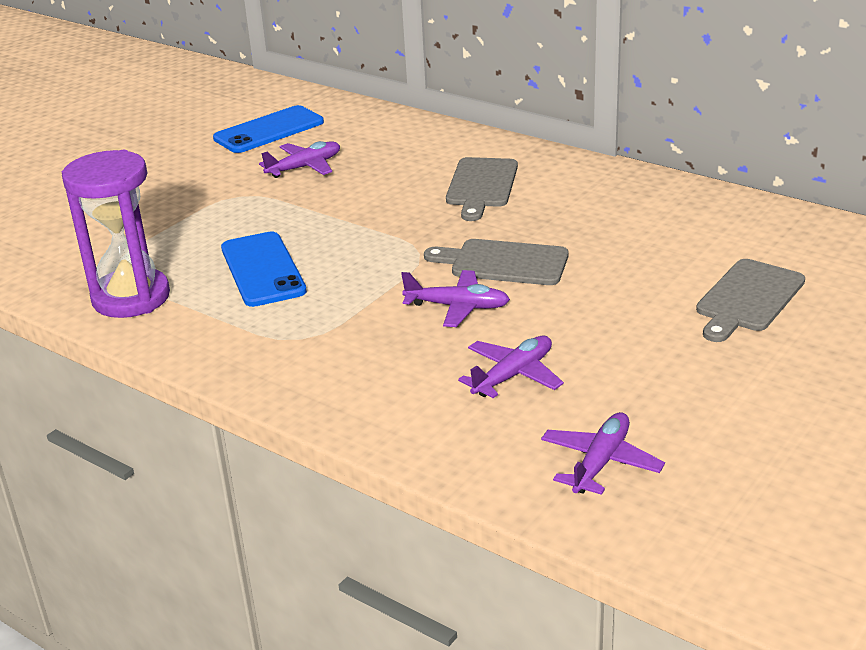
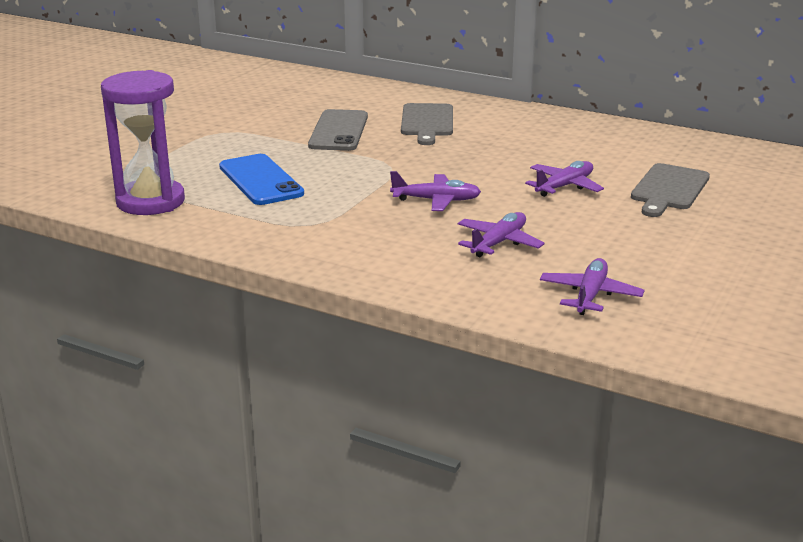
camera: 10 degrees left, 5 degrees down
blue phone [213,105,324,153] -> none
purple plane [259,141,340,178] -> purple plane moved to [525,161,604,197]
grey cutting board [424,239,569,285] -> none
none -> grey phone [308,109,368,151]

